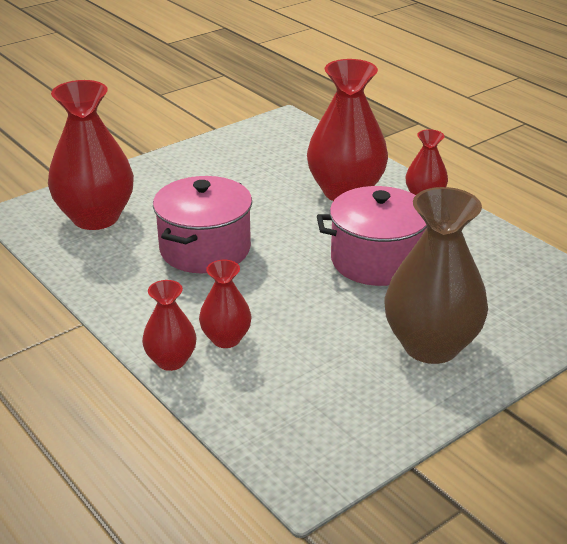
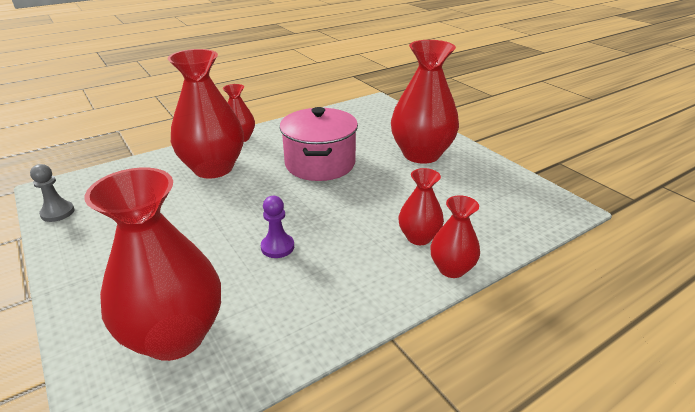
camera: 85 degrees left, 0 degrees up
pink pot [153,176,252,273] -> purple pawn [261,196,294,258]
brown vase [385,187,488,364] -> red vase [391,40,459,164]
none -> grey pawn [30,164,74,222]

